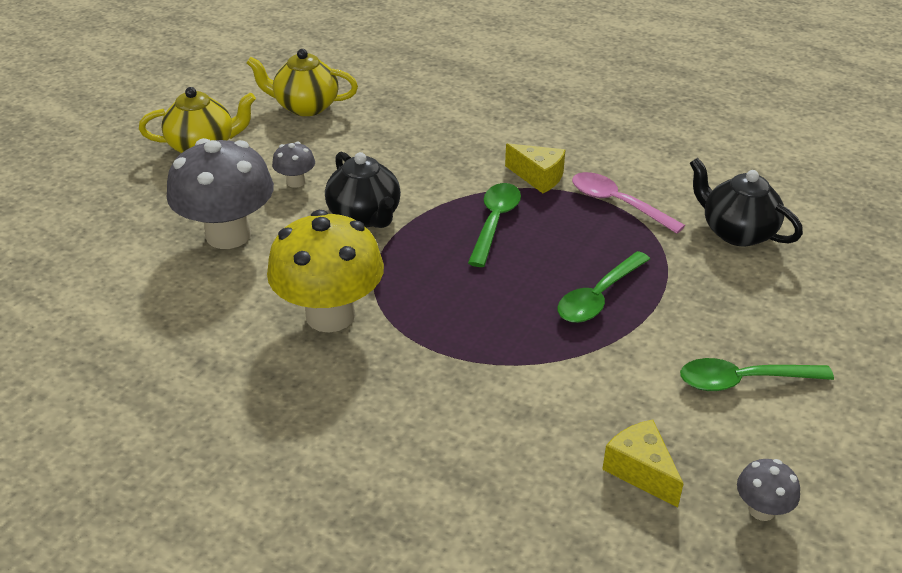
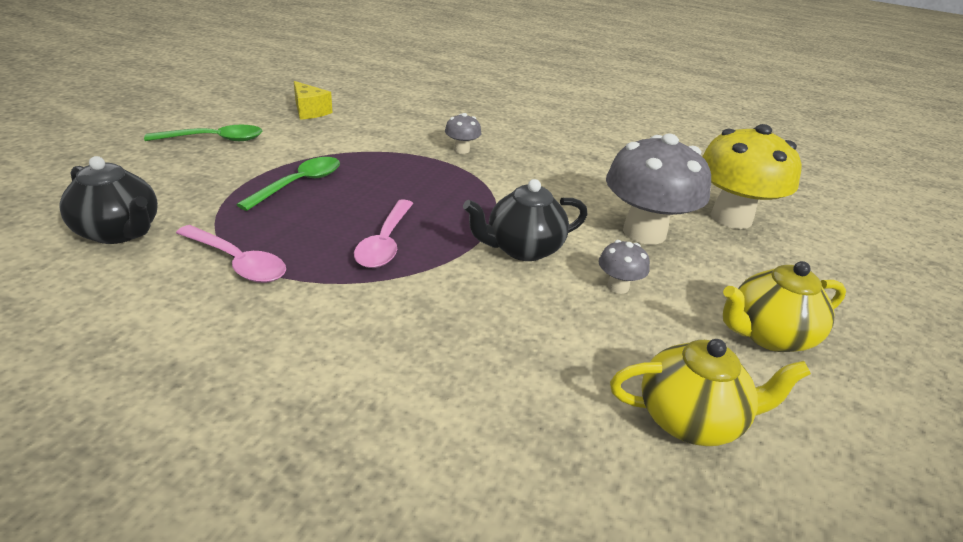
camera: 170 degrees right, 5 degrees down
yellow mushroom [267,210,384,333] -> yellow mushroom moved to [702,124,802,229]
black teapot [325,152,401,228] -> black teapot turned 75 degrees counterclockwise [463,179,588,261]
green spoon [468,183,521,267] -> pink spoon [354,199,413,268]
yellow cheese [505,143,565,193] -> none
grey mushroom [737,459,800,521] -> grey mushroom moved to [445,113,481,154]

